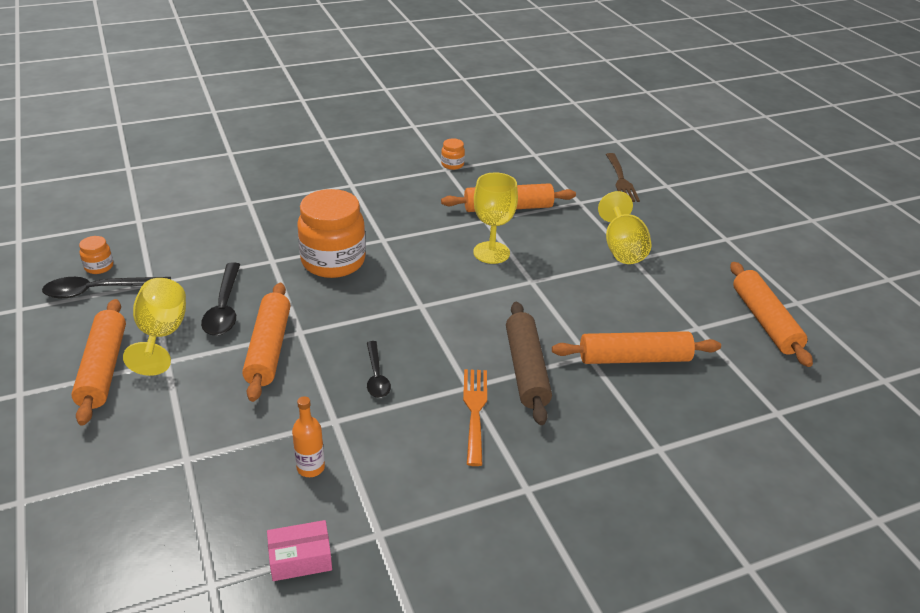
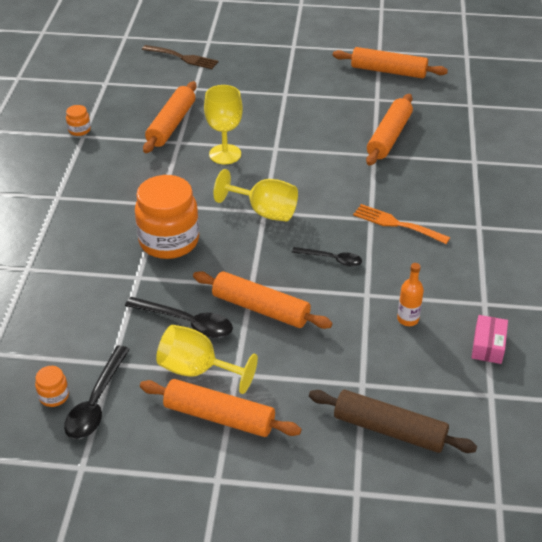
camera: 60 degrees left, 5 degrees up
brown rolling pin [506,302,552,425] -> brown rolling pin moved to [309,390,477,453]
yellow goblet [598,191,652,264] -> yellow goblet moved to [213,169,298,221]

